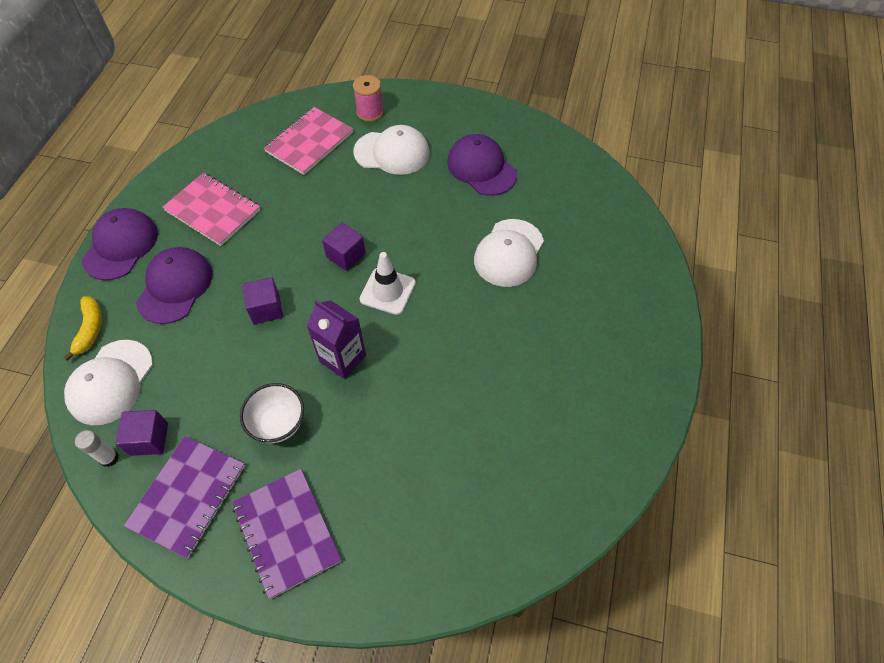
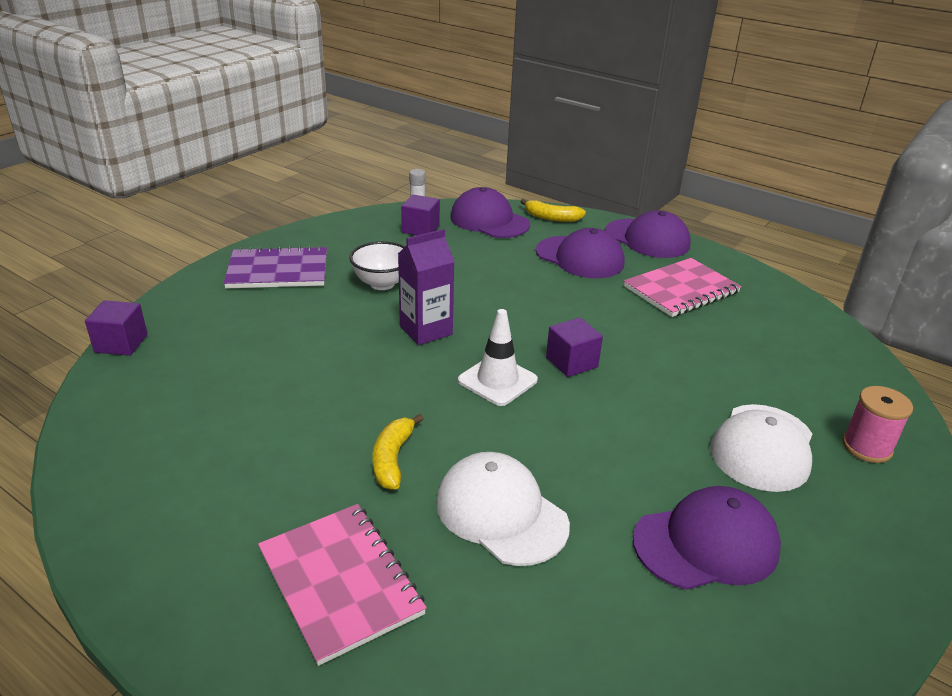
camera: 110 degrees right, 25 degrees down
white cap [64,340,153,425] -> purple cap [450,187,530,238]
purple notebook [124,436,245,558] -> none
purple cube [242,277,283,324] -> purple cube moved to [85,300,148,356]
pink notebook [264,107,353,175] -> pink notebook moved to [258,504,427,666]
none -> yellow banana [373,414,424,490]

